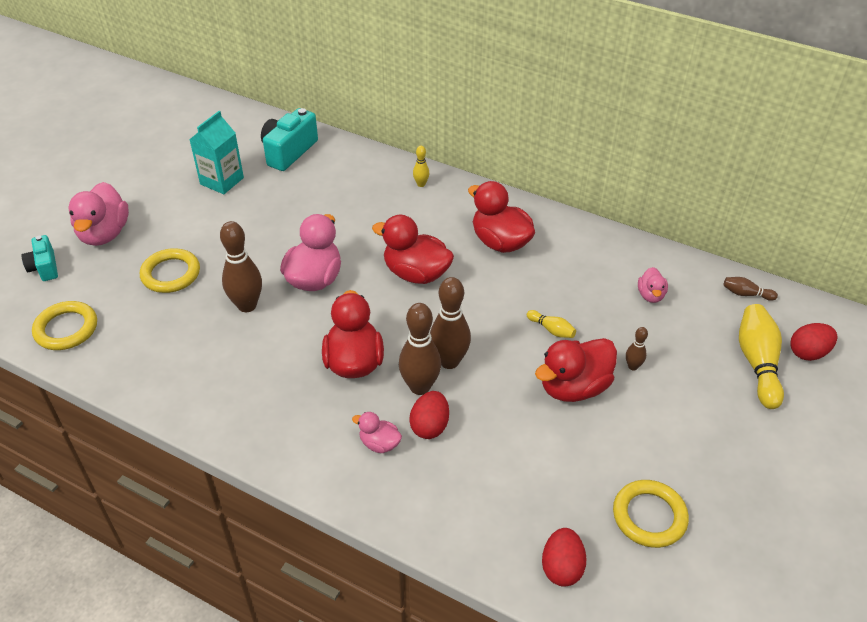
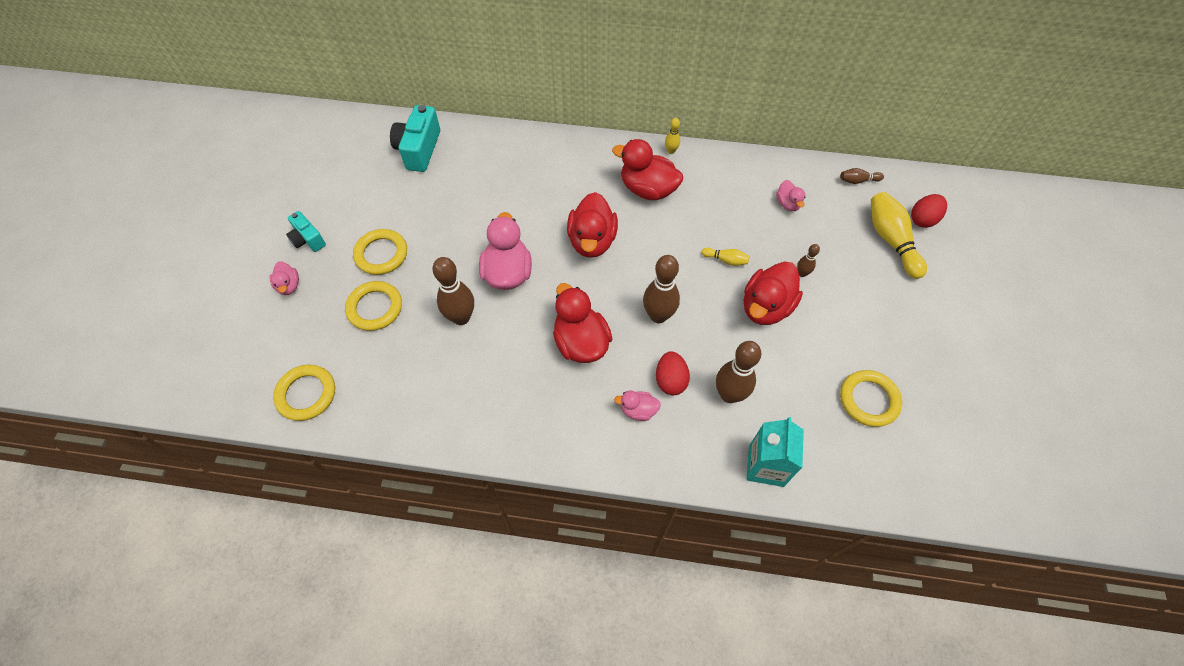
camera: 20 degrees left, 15 degrees up
turquoise camera [22,235,58,281] -> turquoise camera moved to [286,211,326,252]
pink duck [68,182,129,246] -> pink duck [270,261,299,295], size x0.52
turquoise carton [189,111,244,194] -> turquoise carton moved to [747,417,804,487]
red duck [372,215,454,284] -> red duck turned 90 degrees counterclockwise [567,192,618,258]
brown bowling pin [399,303,441,395] -> brown bowling pin moved to [716,341,761,403]
yellow bowling pin [413,146,429,187] -> yellow bowling pin moved to [665,118,680,154]
red egg [542,528,587,587] -> none
none -> yellow ring [353,229,407,275]

